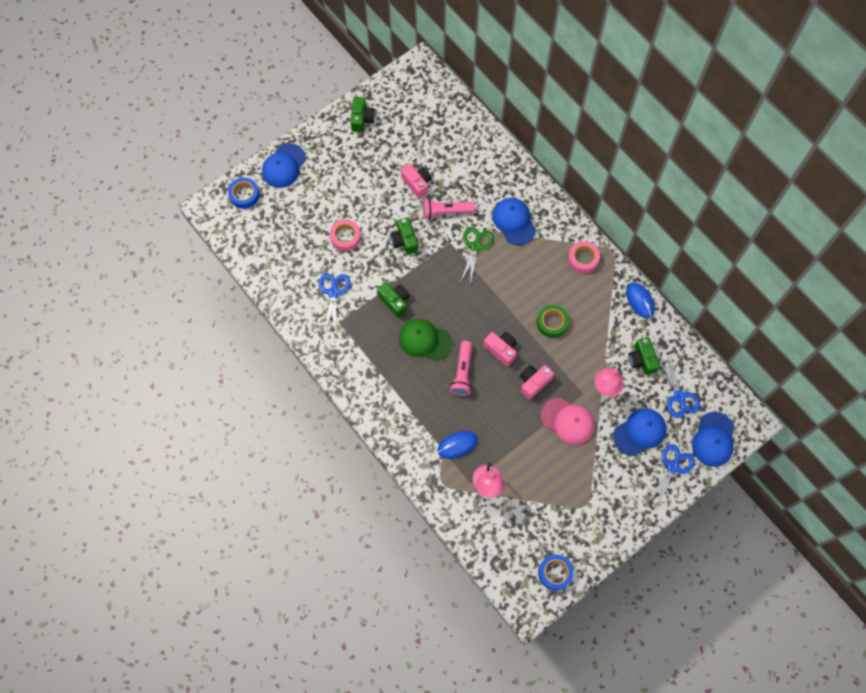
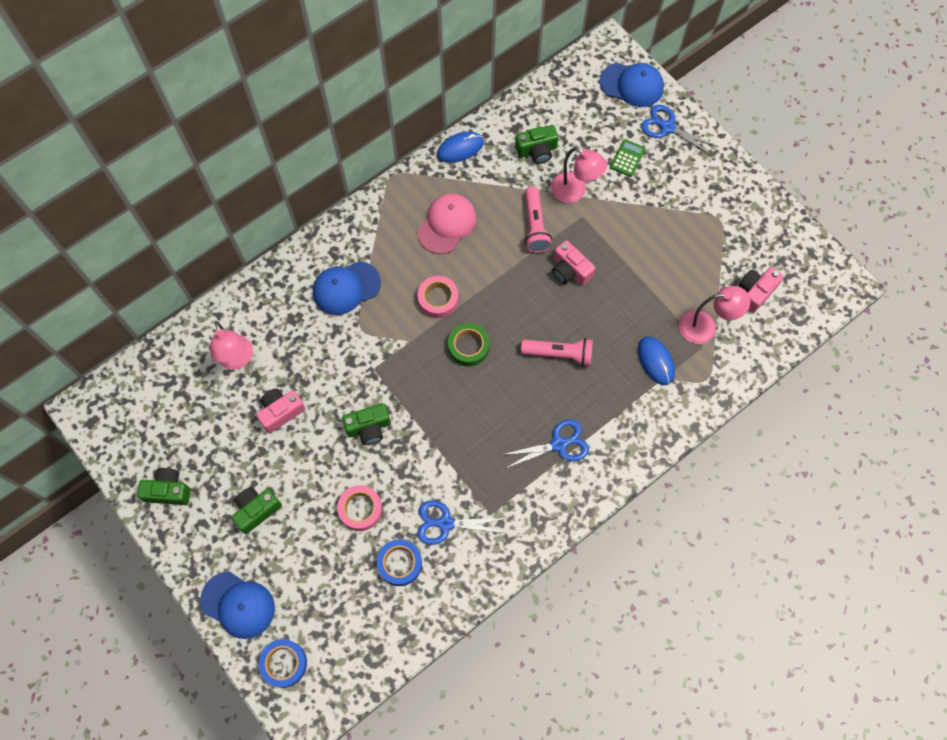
camera: 90 degrees left, 0 degrees up
green camera [377,282,410,318] -> green camera moved to [231,487,282,534]
green cap [399,319,452,361] -> none
pink flashlight [423,198,475,219] -> pink flashlight moved to [525,186,552,253]
green scissors [460,227,494,285] -> none
pink camera [483,332,517,366] -> pink camera moved to [739,267,784,313]
green tape [537,305,569,338] -> green tape moved to [448,323,489,366]
blue tape [538,554,574,590] -> blue tape moved to [377,539,422,586]
pink cap [541,398,595,445] -> pink cap moved to [417,193,476,254]
pink tape [568,241,600,273] -> pink tape moved to [417,276,458,318]
blue cap [613,408,666,456] -> green calculator [610,139,645,177]
blue scissors [658,356,700,418] -> blue scissors moved to [502,419,589,469]
none -> pink lamp [210,321,253,370]

